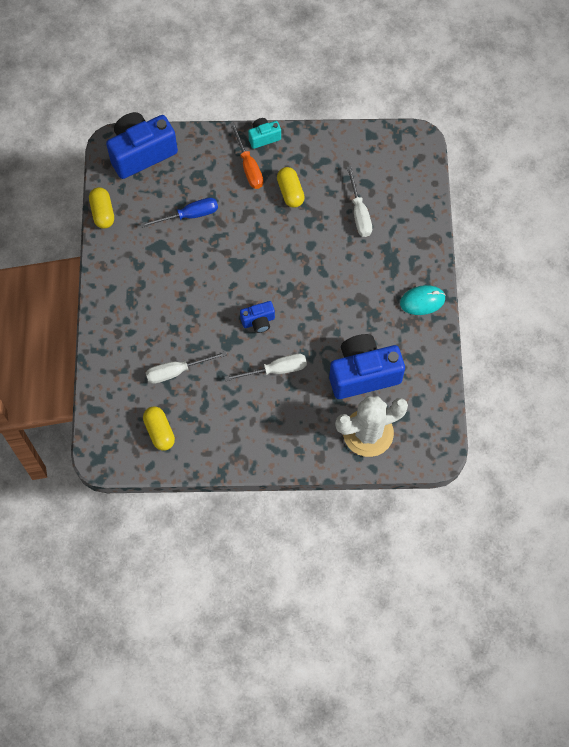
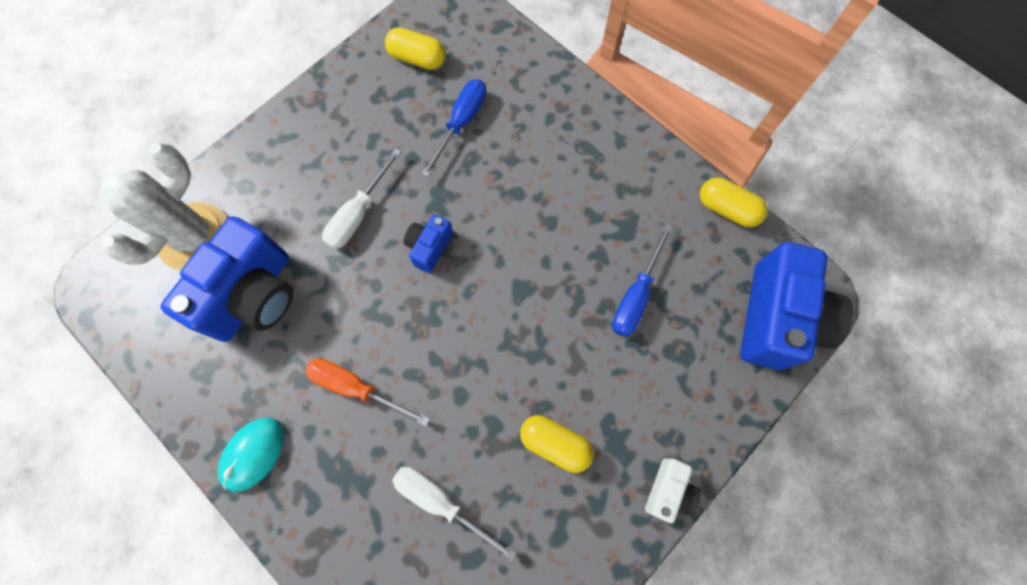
camera: 135 degrees right, 5 degrees up
white screwdriver [146,351,227,384] -> blue screwdriver [422,79,486,177]
orange screwdriver [230,123,263,189] -> orange screwdriver moved to [305,358,430,426]
turquoise camera [248,118,281,149] -> white camera [645,458,701,523]

